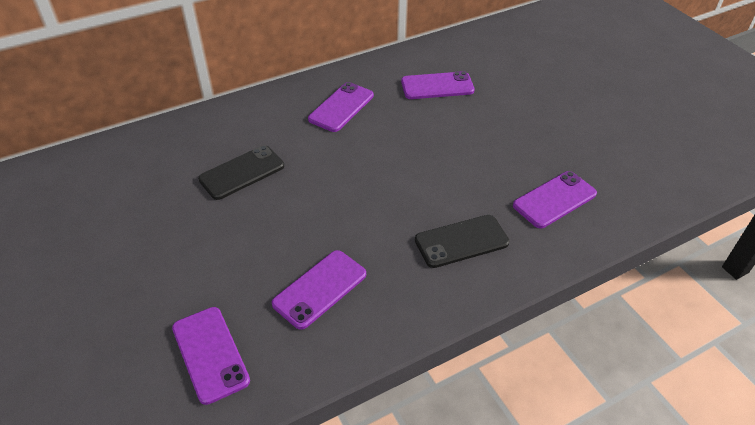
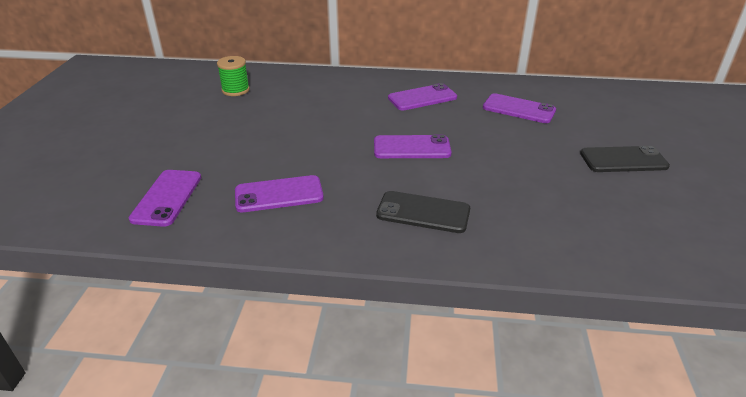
camera: 35 degrees right, 10 degrees down
black phone [198,145,284,200] -> black phone moved to [580,145,670,172]
purple phone [513,171,597,228] -> purple phone moved to [374,135,452,158]
none -> green spool [217,56,250,96]

